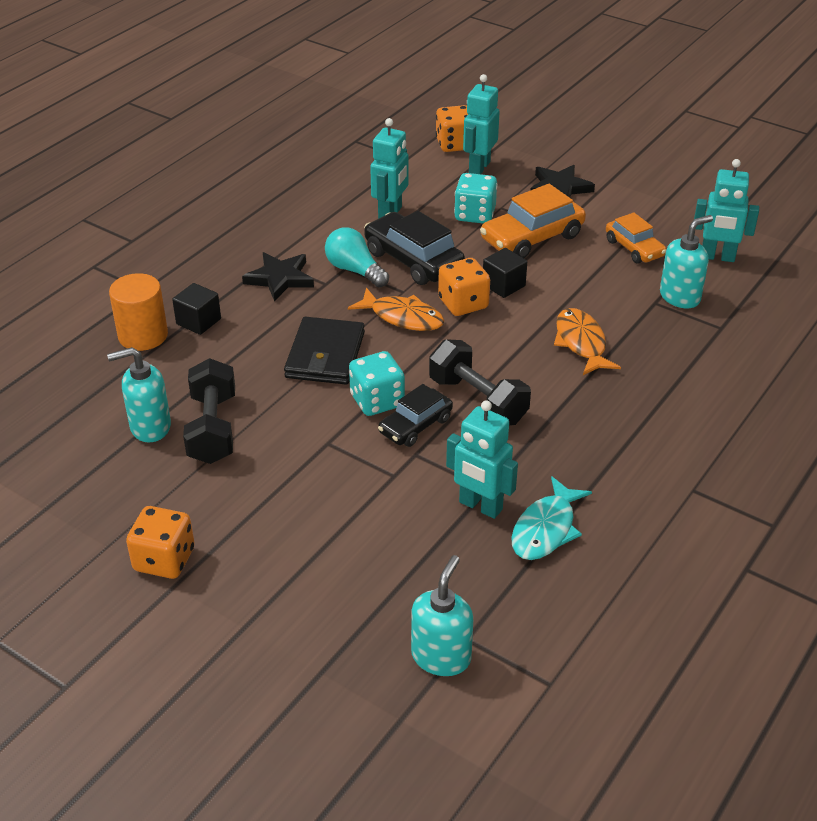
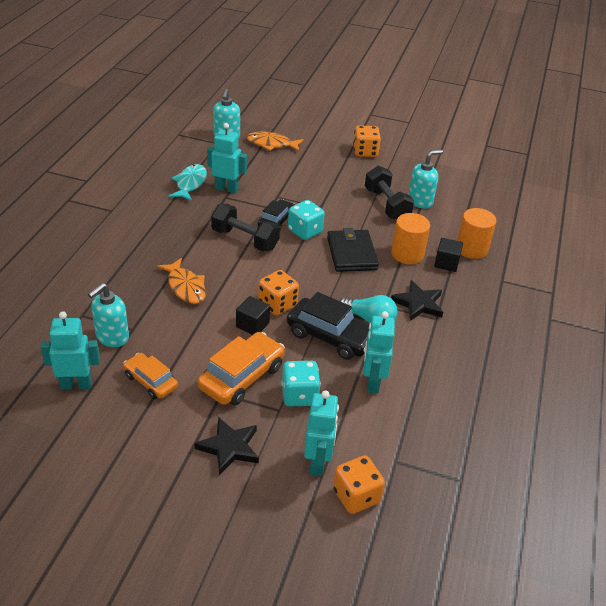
camera: 160 degrees right, 0 degrees up
orange fish [348,288,444,331] -> orange fish moved to [247,132,304,151]
none -> orange cylinder [391,213,430,265]

